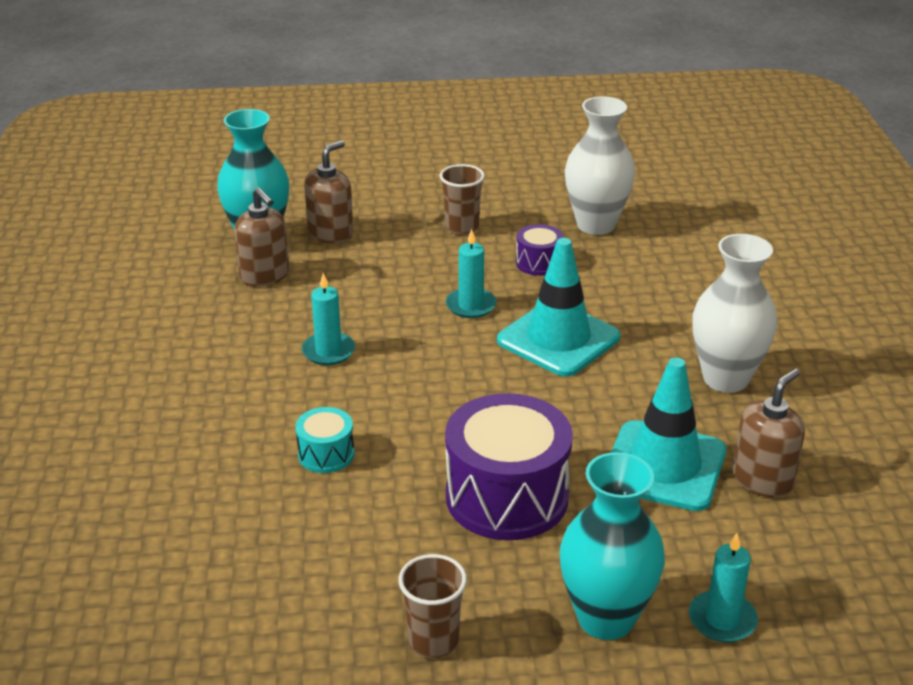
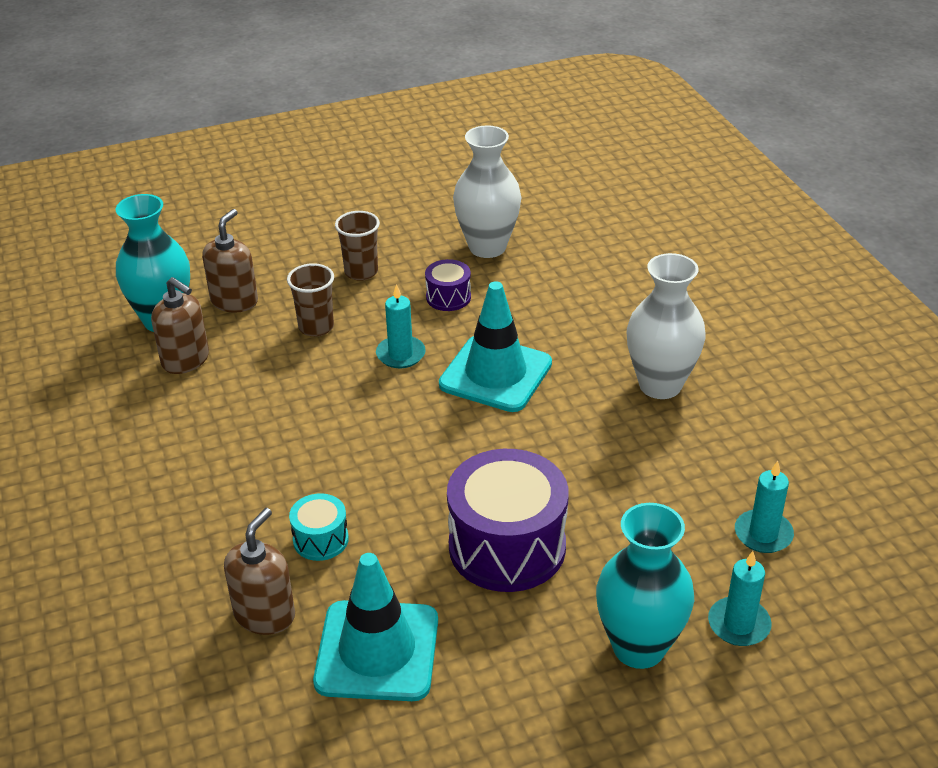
camera: 15 degrees left, 5 degrees up
turquoise candle [302,273,355,365] -> turquoise candle moved to [735,461,794,553]
brown cup [398,554,467,658] -> brown cup moved to [287,263,334,337]
turquoise traffic cone [611,357,726,511] -> turquoise traffic cone moved to [313,553,438,701]
brown soap dispenser [732,369,805,498] -> brown soap dispenser moved to [224,508,295,635]

